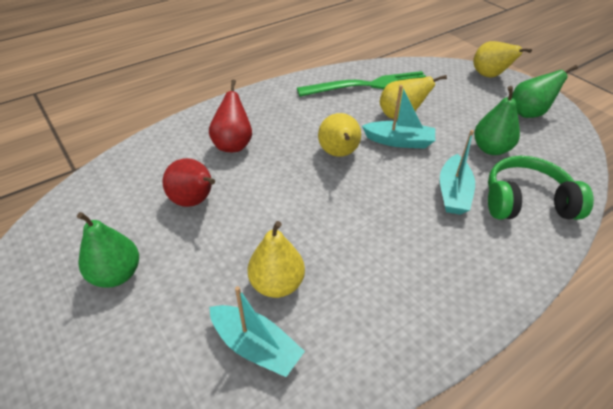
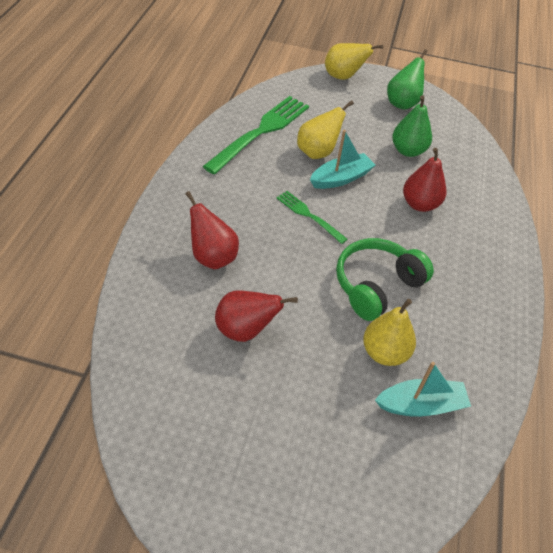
camera: 45 degrees left, 5 degrees up
green pear [77,212,139,288] -> none
yellow pear [318,113,361,157] -> green fork [277,191,348,244]
turquoise boat [440,130,475,215] -> red pear [403,148,446,212]
green headphones [488,156,594,220] -> green headphones moved to [336,238,434,321]

